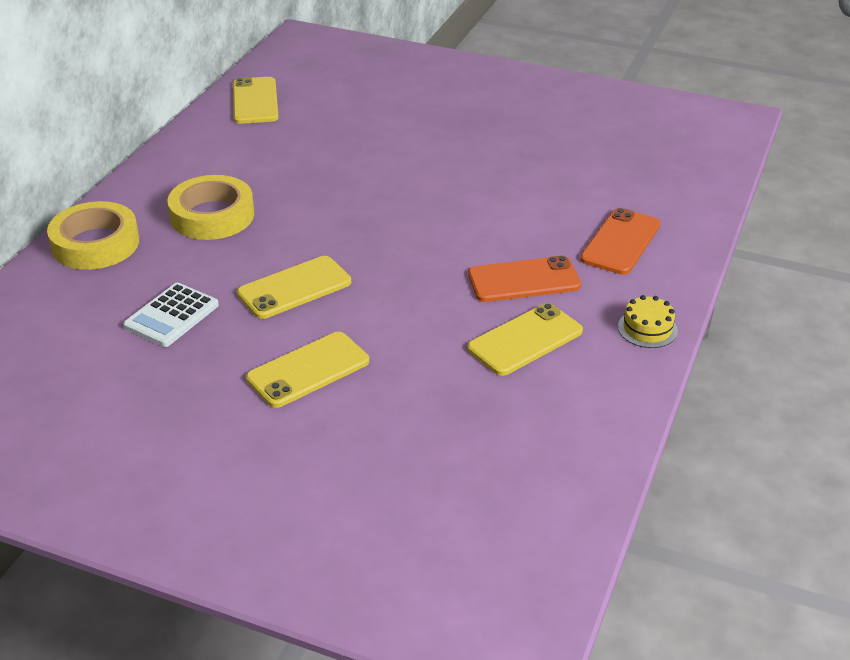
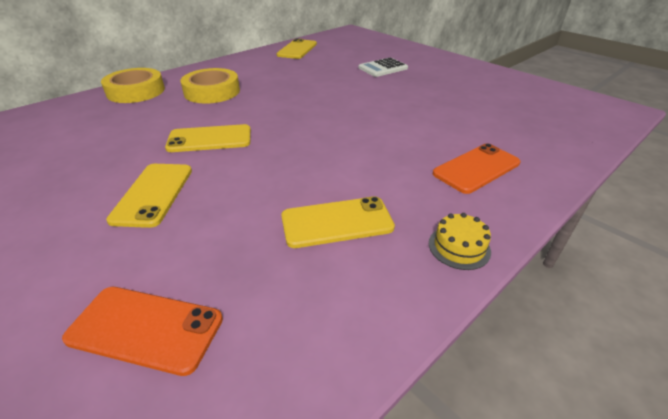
camera: 25 degrees right, 0 degrees up
white calculator [123,283,219,347] -> white calculator moved to [358,58,408,77]
yellow phone [246,332,369,408] -> yellow phone turned 75 degrees counterclockwise [106,164,192,228]
orange phone [468,256,581,302] -> orange phone moved to [62,287,223,376]

